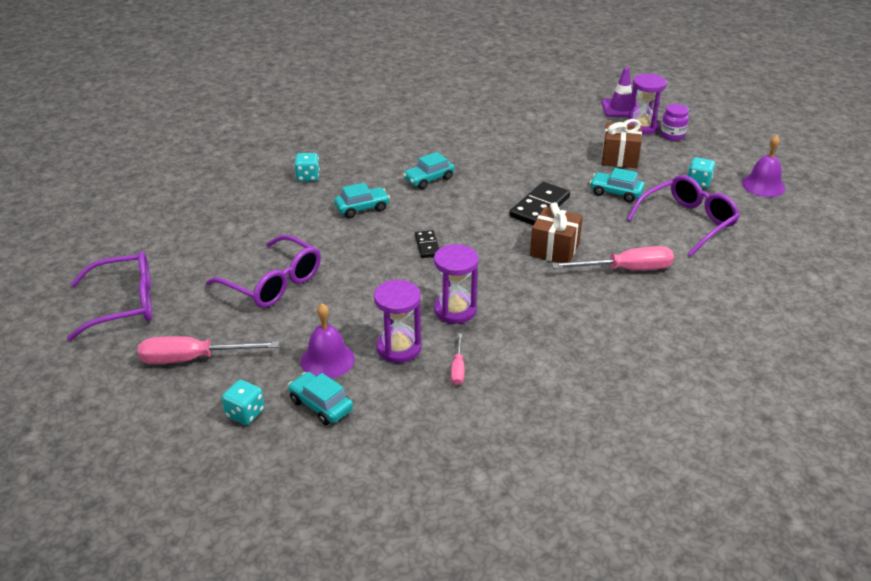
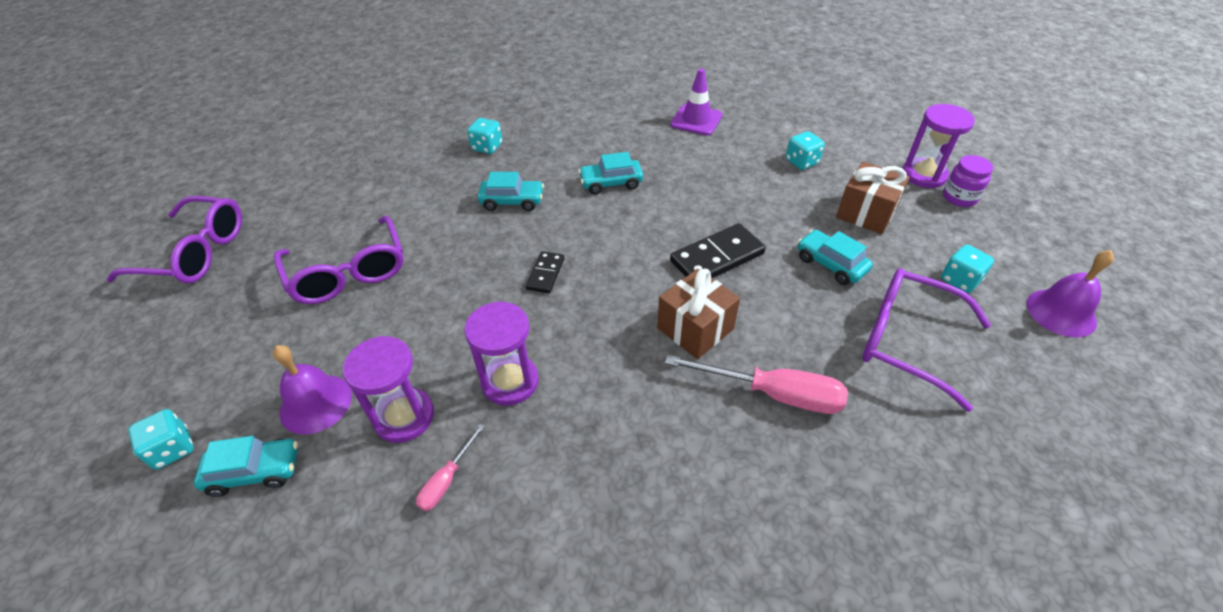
camera: 25 degrees right, 10 degrees up
pink screwdriver [138,336,279,364] -> none
turquoise car [288,372,353,425] -> turquoise car turned 105 degrees clockwise [194,436,298,497]
purple traffic cone [602,67,639,117] -> purple traffic cone moved to [670,69,722,135]
purple glasses [627,175,740,257] -> purple glasses turned 135 degrees counterclockwise [862,268,991,412]
none -> turquoise dice [786,131,825,170]

